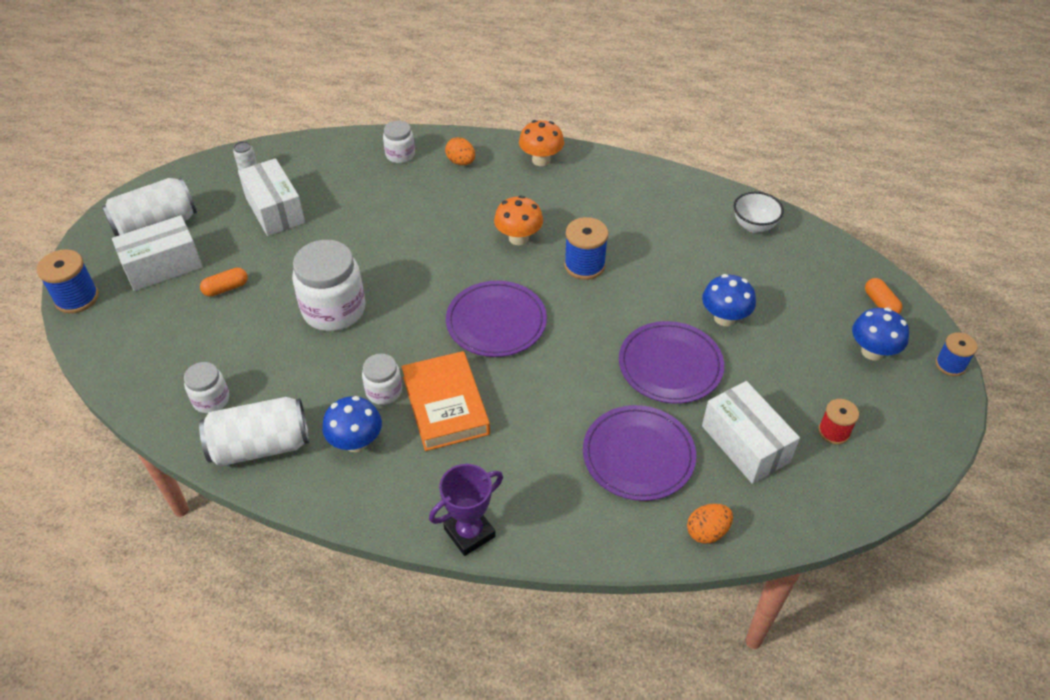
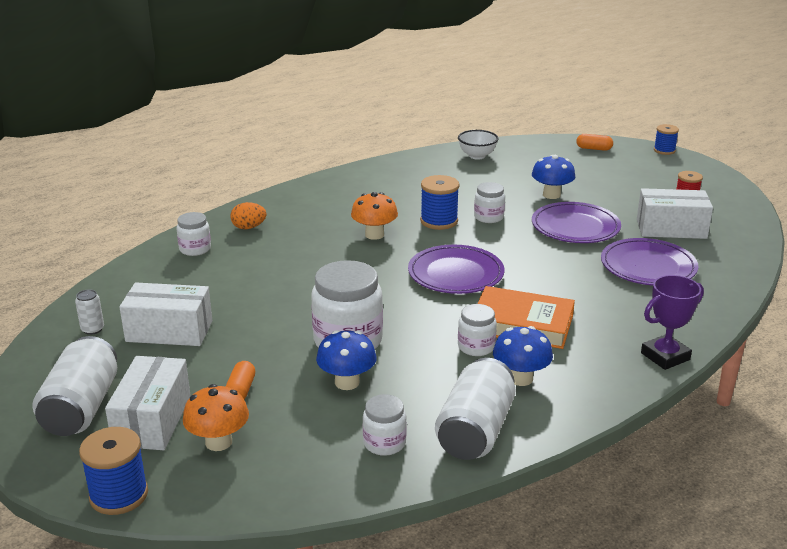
camera: 55 degrees left, 20 degrees down
purple trophy [429,464,503,556] -> purple trophy turned 60 degrees clockwise [641,275,704,370]
orange mushroom [519,120,564,166] -> orange mushroom moved to [183,384,249,451]
orange egg [687,504,733,544] -> none
blue mushroom [852,308,909,361] -> blue mushroom moved to [316,330,377,390]
none -> white jar [474,182,505,223]

